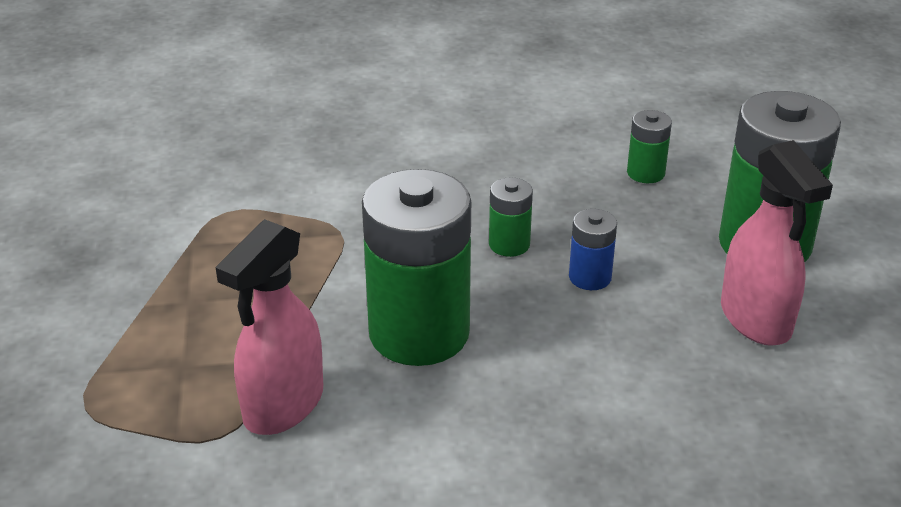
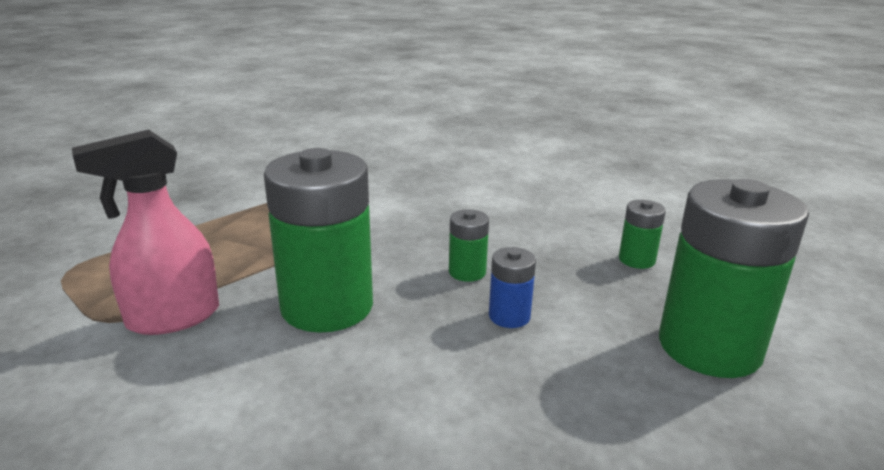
camera: 30 degrees right, 10 degrees down
pink spray bottle [721,140,833,346] -> none

